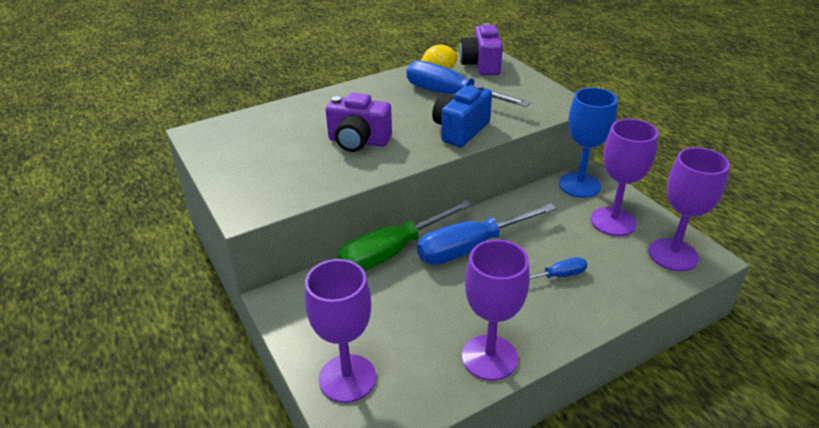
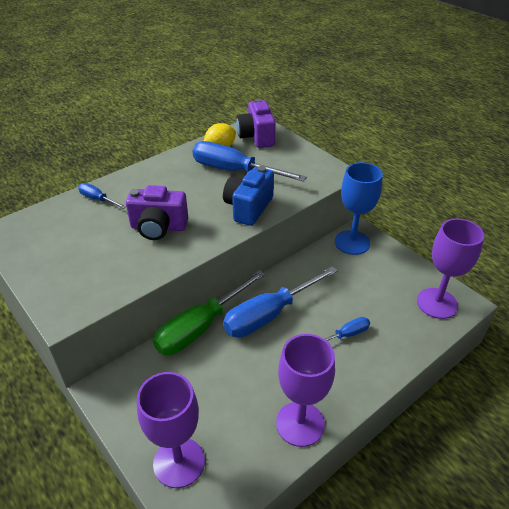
camera: 10 degrees left, 5 degrees up
purple goblet [591,119,659,236] -> none
none -> blue screwdriver [78,183,126,209]

